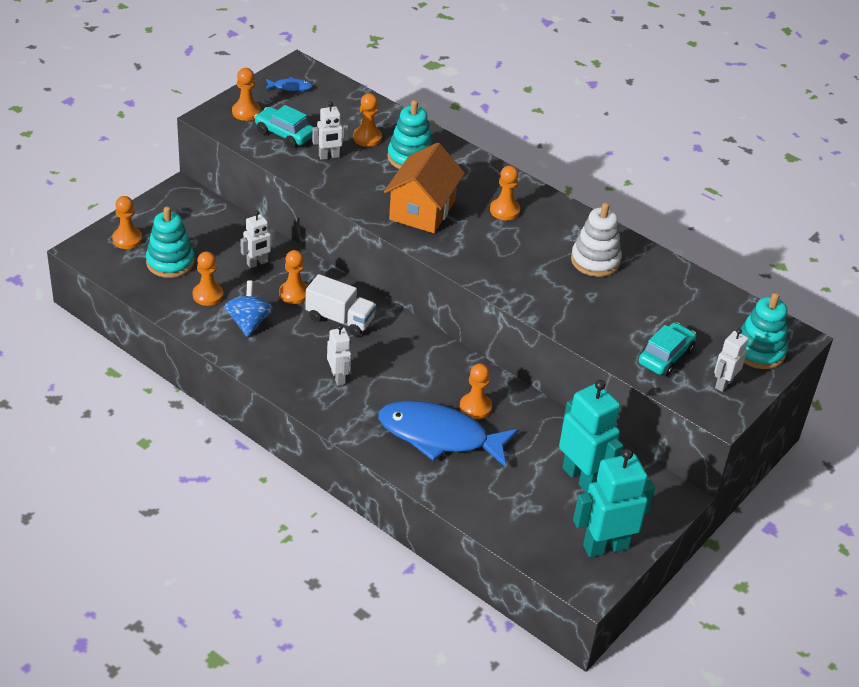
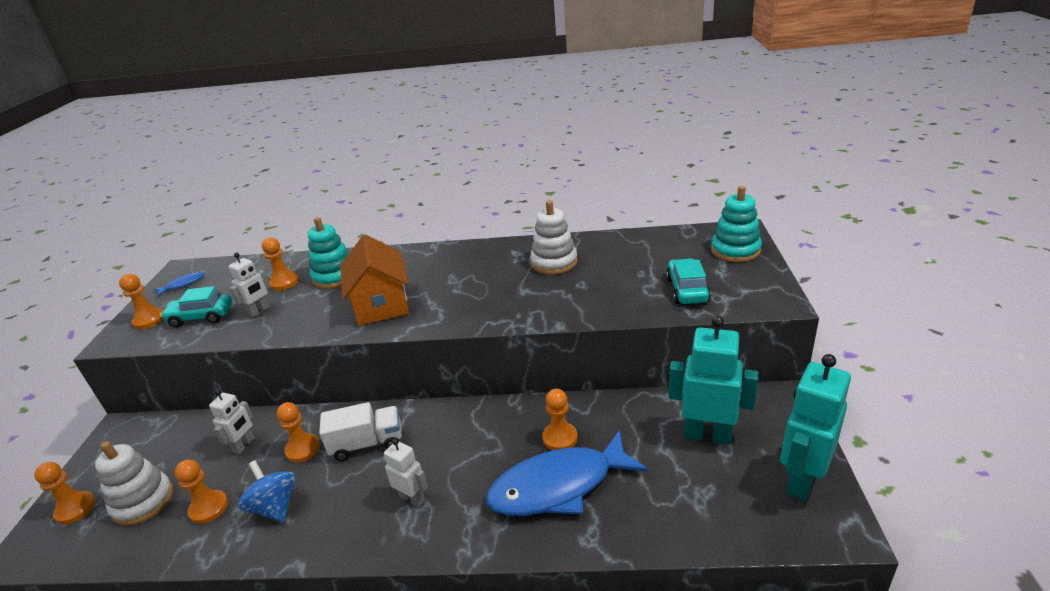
camera: 30 degrees left, 10 degrees down
turquoise stacking toy [146,207,195,278] -> white stacking toy [95,441,173,526]
orange pawn [490,166,520,220] -> none
white robot [714,329,748,392] -> none

